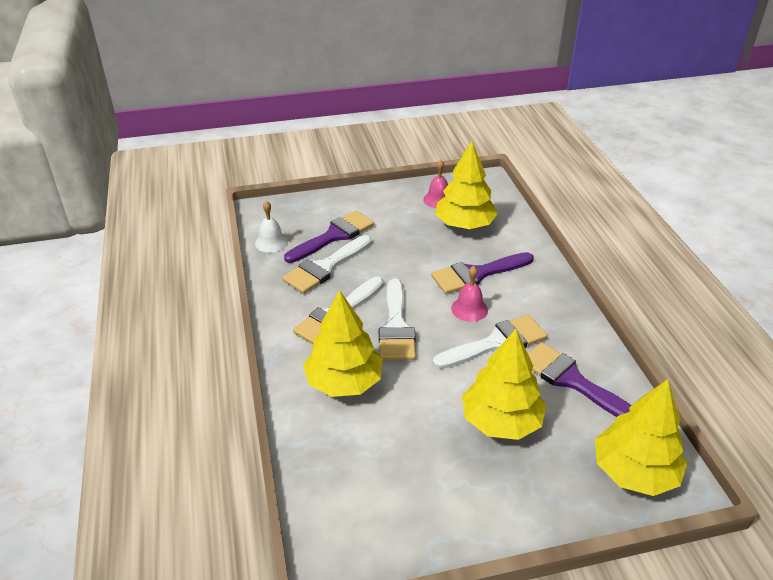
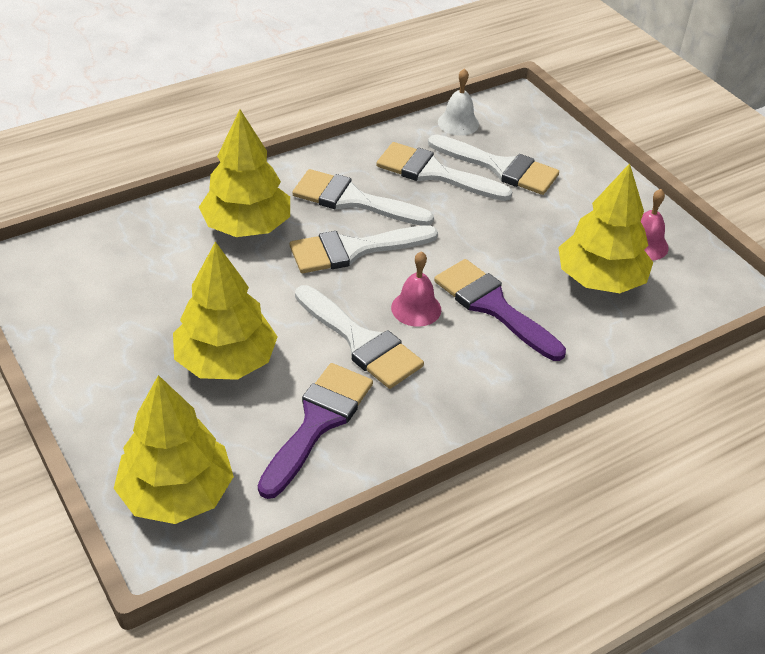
camera: 70 degrees right, 5 degrees up
purple brush [284,210,374,263] -> white brush [428,134,559,195]

